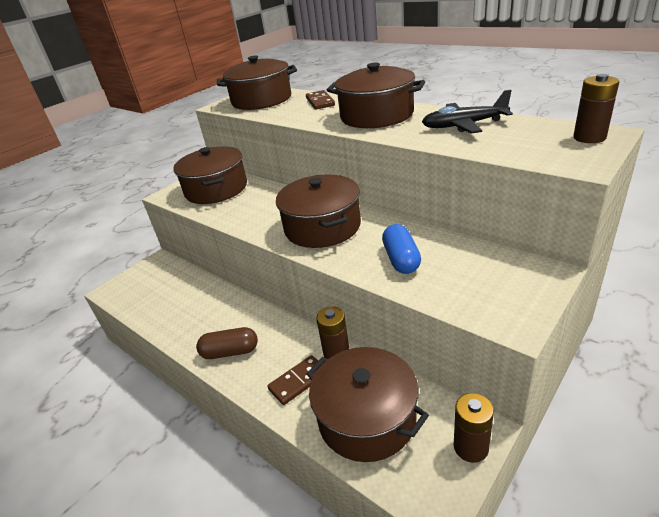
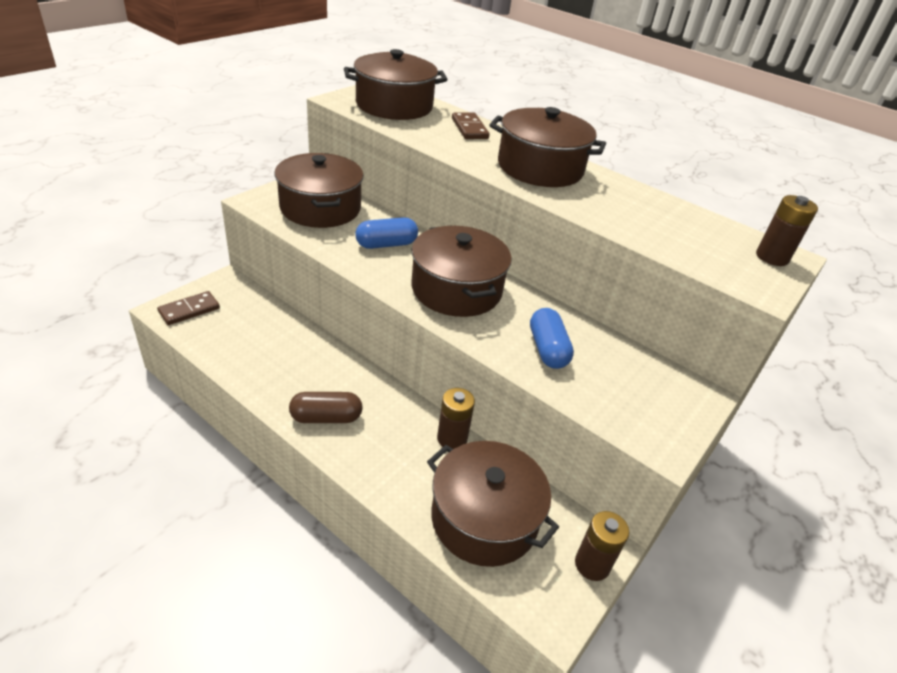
camera: 10 degrees left, 5 degrees up
brown domino [267,355,319,405] -> brown domino moved to [157,291,220,325]
black plane [422,89,513,134] -> none
none -> blue capsule [355,217,418,249]

